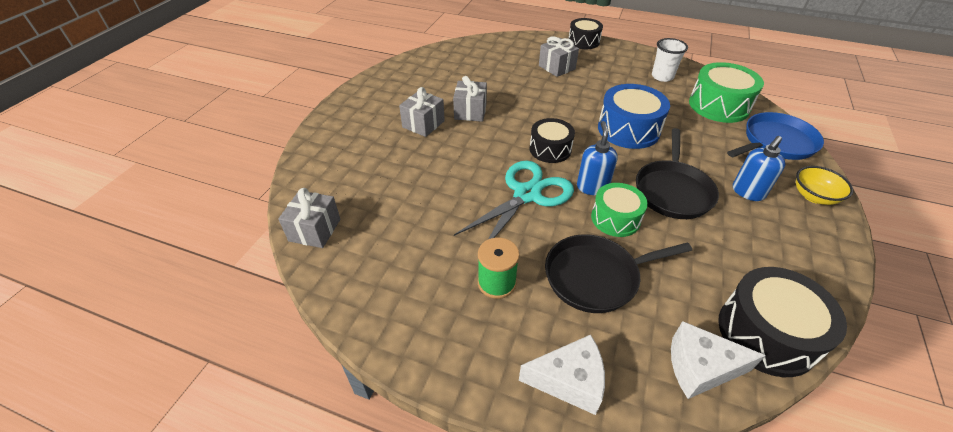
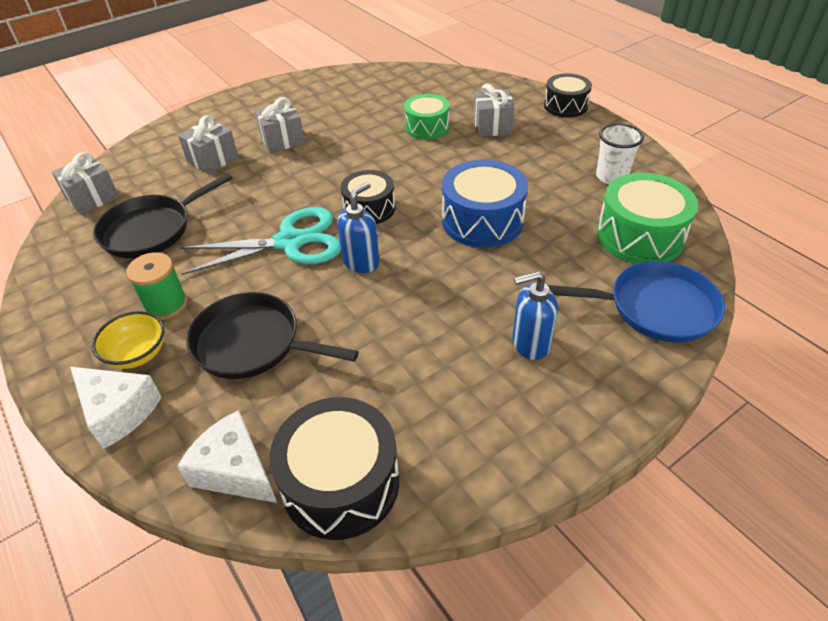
camera: 35 degrees right, 0 degrees up
grey gift [453,76,487,122] -> grey gift moved to [178,115,238,174]
green drum [591,183,648,237] -> green drum moved to [404,94,450,140]
black pan [636,128,719,219] -> black pan moved to [93,173,232,258]
yellow bowl [796,166,853,205] -> yellow bowl moved to [92,311,165,369]

